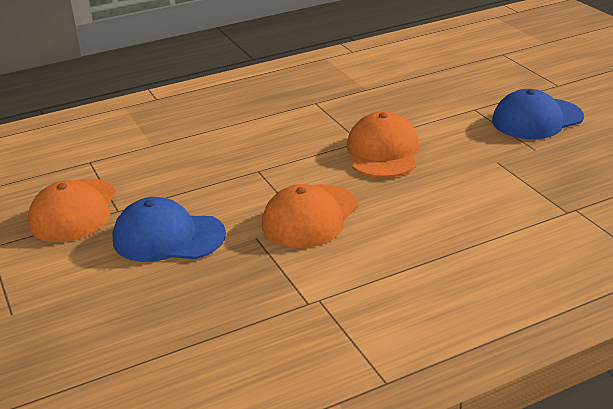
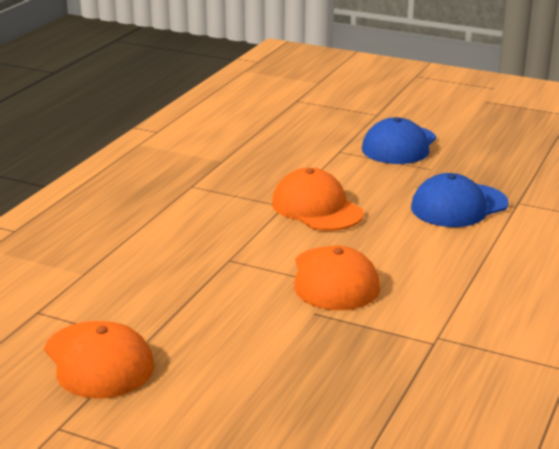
camera: 40 degrees left, 5 degrees down
blue cap [112,197,226,262] -> blue cap moved to [411,173,509,227]

